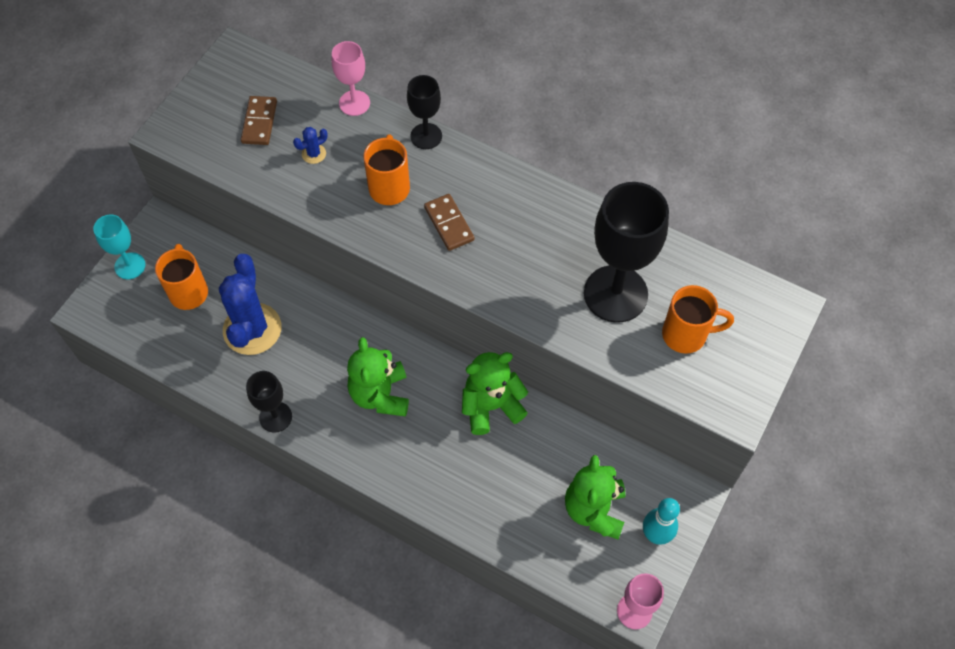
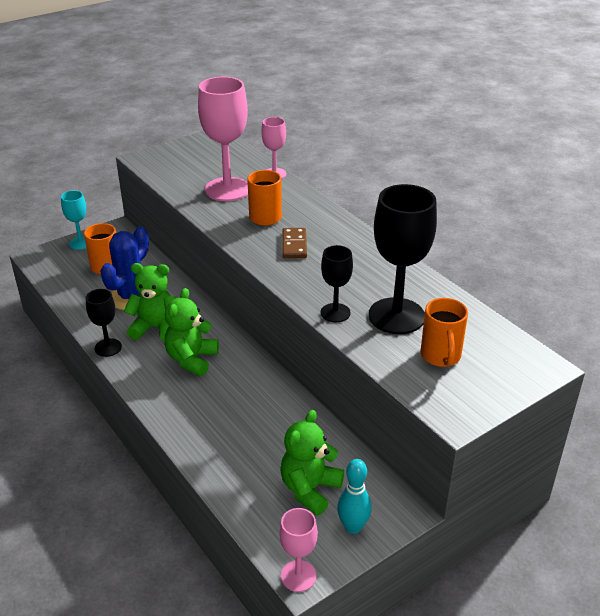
camera: 25 degrees right, 25 degrees down
brown domino [241,96,277,145] -> none
blue cactus [293,127,328,164] -> pink goblet [198,77,248,201]
black goblet [407,75,442,149] -> black goblet moved to [321,245,353,322]
green teddy bear [462,352,528,435] -> green teddy bear moved to [124,263,176,341]
orange mug [662,285,734,354] -> orange mug turned 60 degrees clockwise [421,298,468,367]

